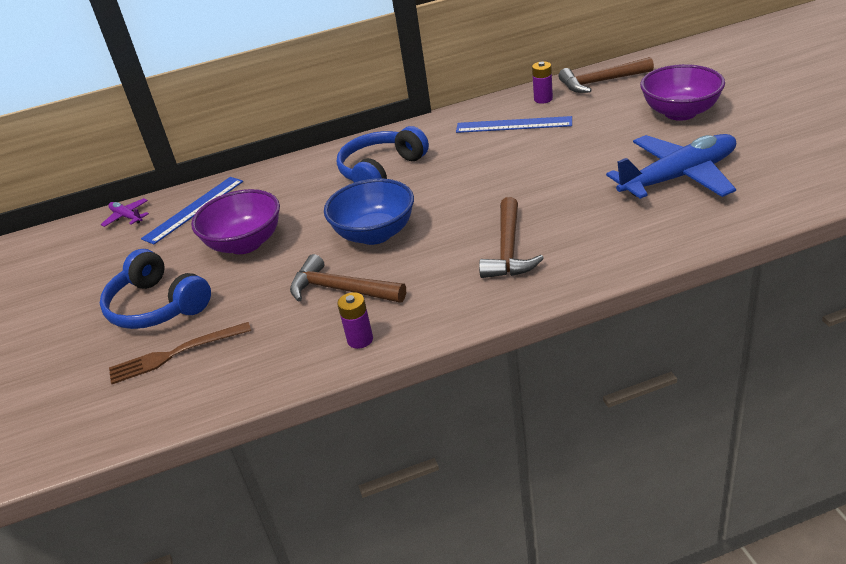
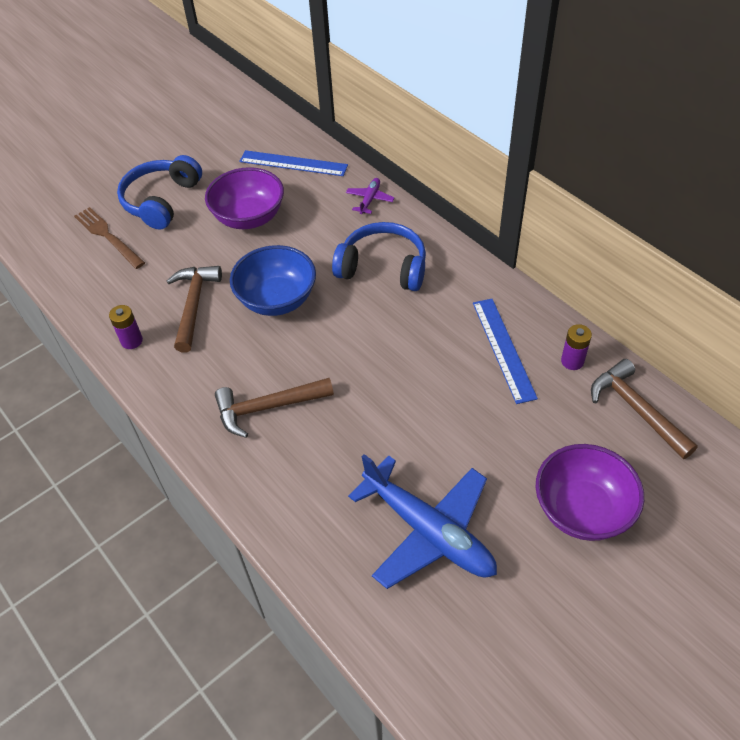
camera: 65 degrees right, 15 degrees up
purple plane [101,198,149,227] -> purple plane moved to [346,178,394,214]

